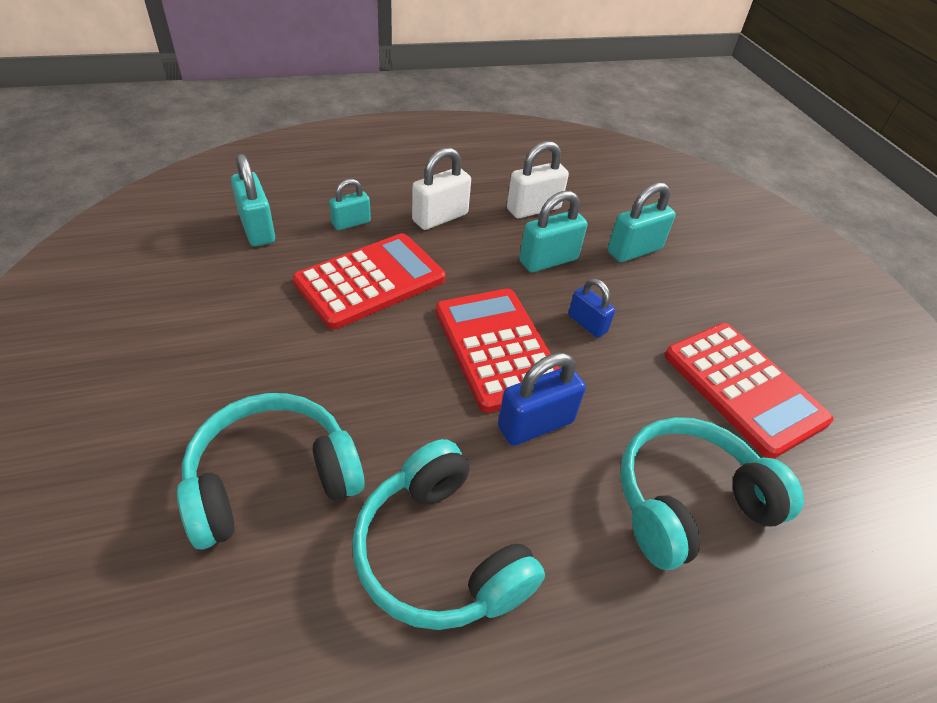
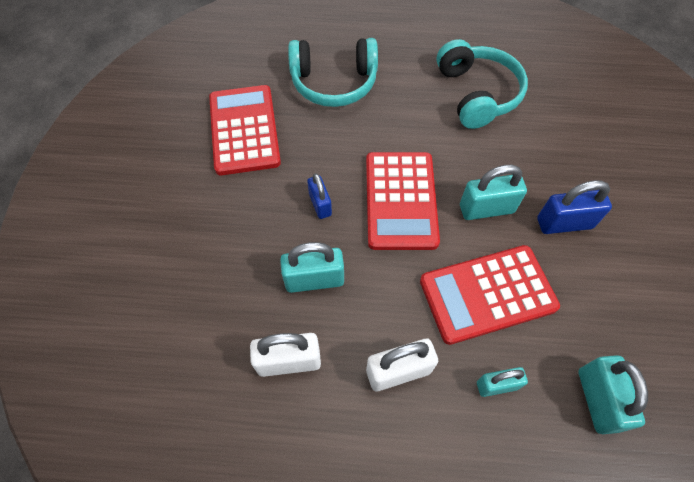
camera: 155 degrees left, 15 degrees up
turquoise headphones [177,393,365,549] -> none
blue padlock [498,353,586,446] -> blue padlock moved to [537,180,612,234]
turquoise padlock [608,182,676,262] -> turquoise padlock moved to [460,165,527,220]

